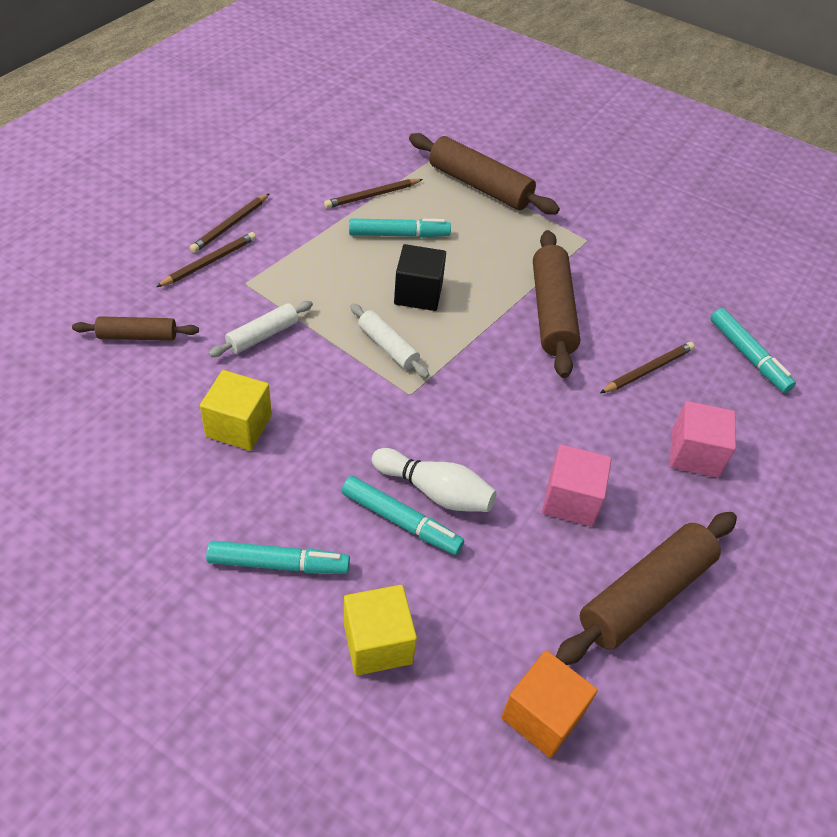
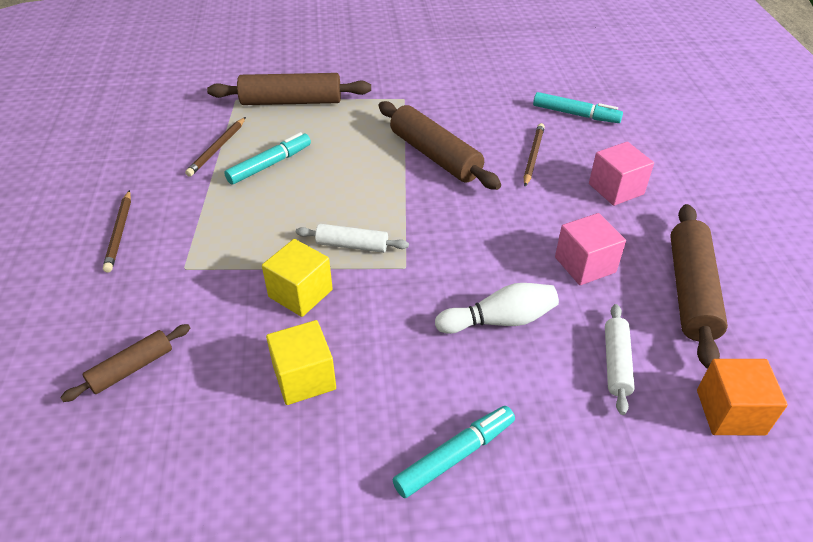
camera: 35 degrees left, 5 degrees down
brown pencil [156,232,256,287] -> none
white rolling pin [209,301,313,357] -> white rolling pin moved to [605,304,635,415]
turquoise marker [342,476,464,555] -> none
yellow cube [344,585,417,676] -> yellow cube moved to [262,239,333,317]
black cube [394,244,446,311] -> none

